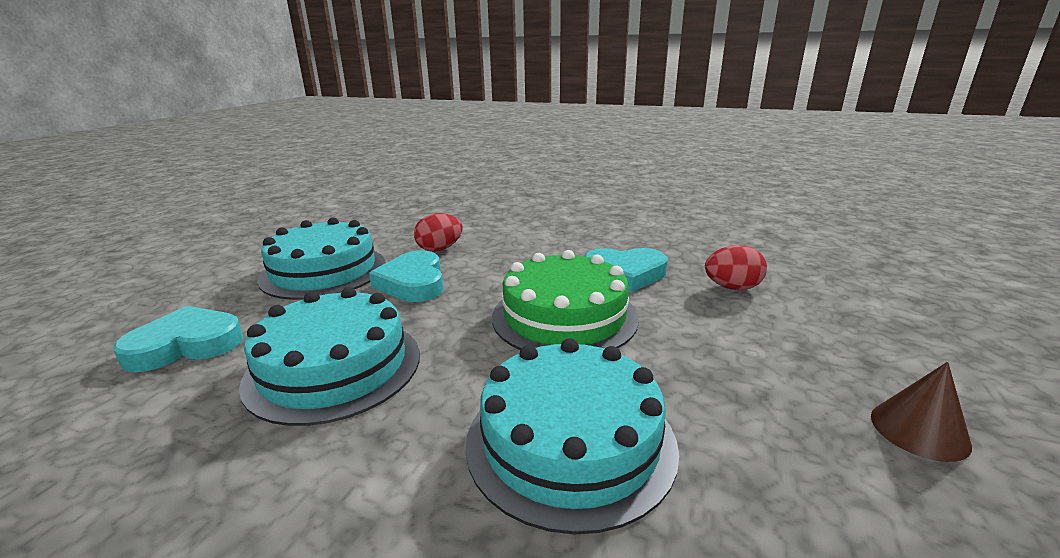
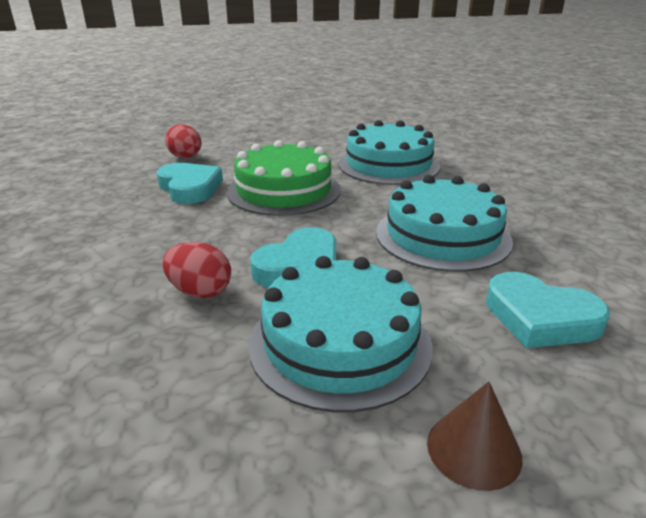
camera: 125 degrees left, 5 degrees up
brown cone [871,362,972,462] -> brown cone moved to [427,381,523,491]

